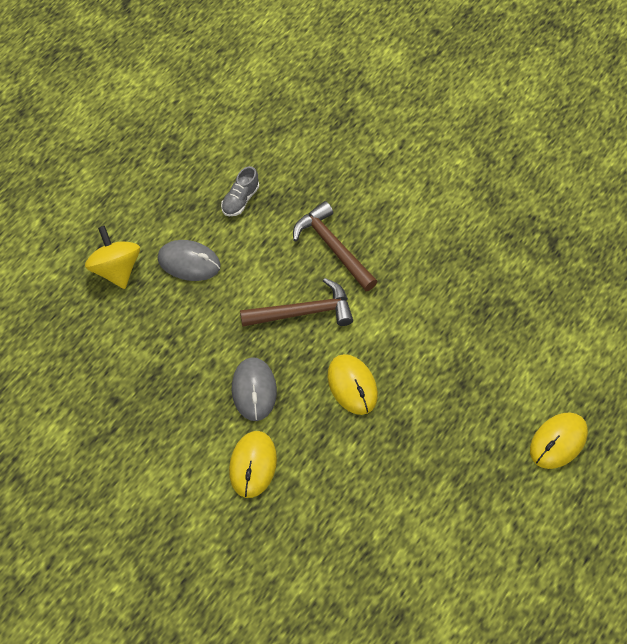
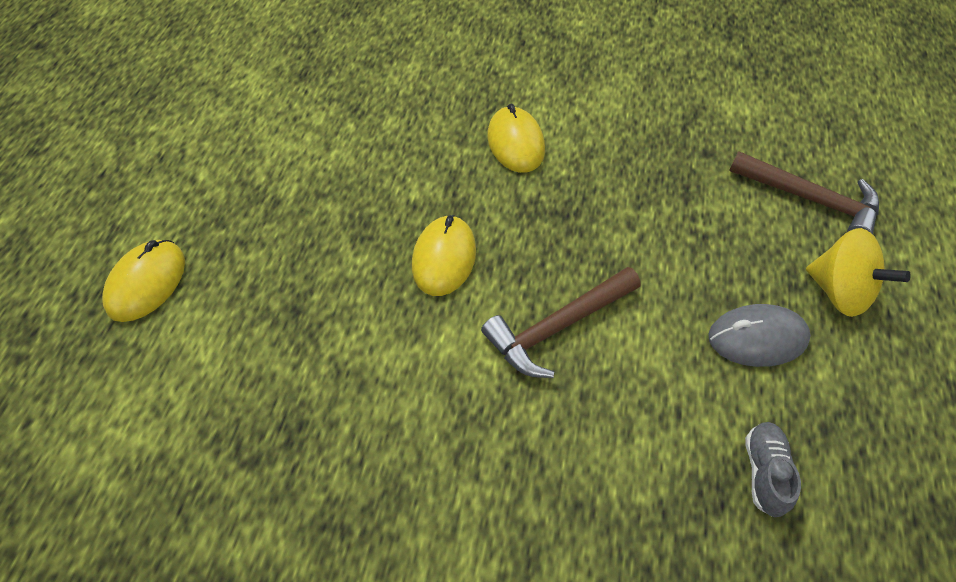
camera: 155 degrees right, 5 degrees down
grey mouse [232,357,277,421] -> none
brown hammer [293,201,378,291] -> brown hammer moved to [729,151,879,234]
yellow mouse [328,354,378,415] -> yellow mouse turned 60 degrees clockwise [412,215,476,296]

